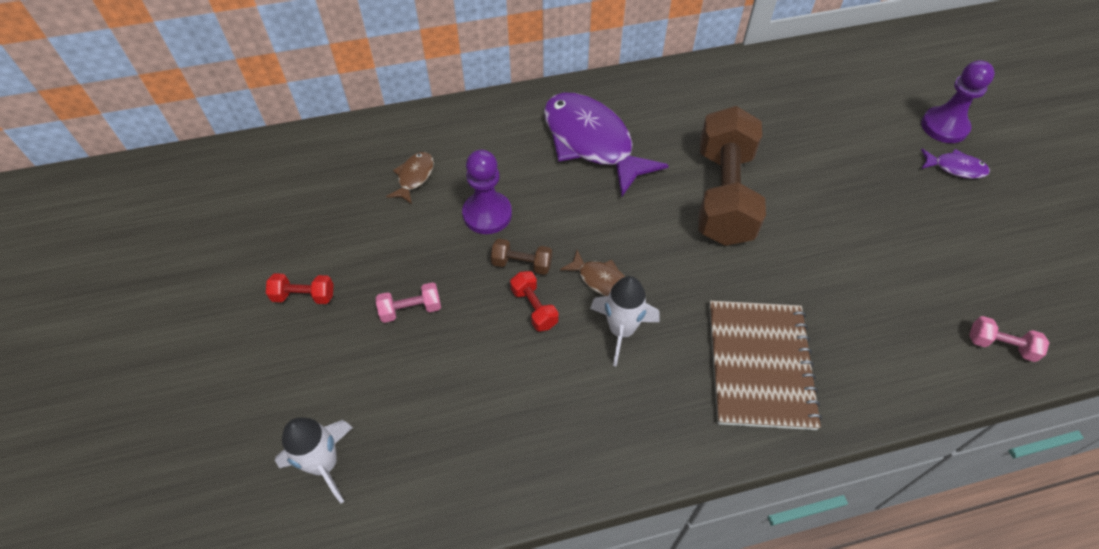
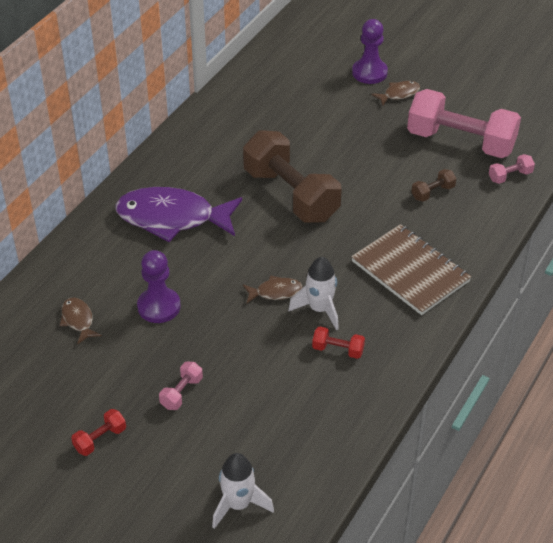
camera: 45 degrees left, 10 degrees down
brown dumbbell [491,239,552,275] -> brown dumbbell moved to [412,169,456,202]
red dumbbell [510,271,559,331] -> red dumbbell moved to [312,326,365,359]
purple fish [921,148,990,179] -> brown fish [372,81,420,106]
none -> pink dumbbell [407,89,521,158]

